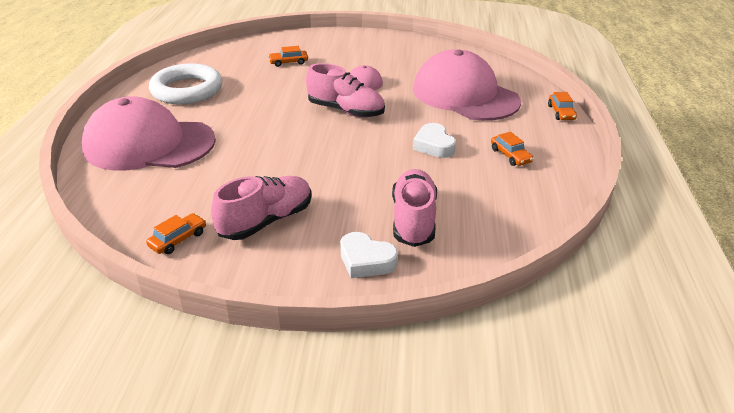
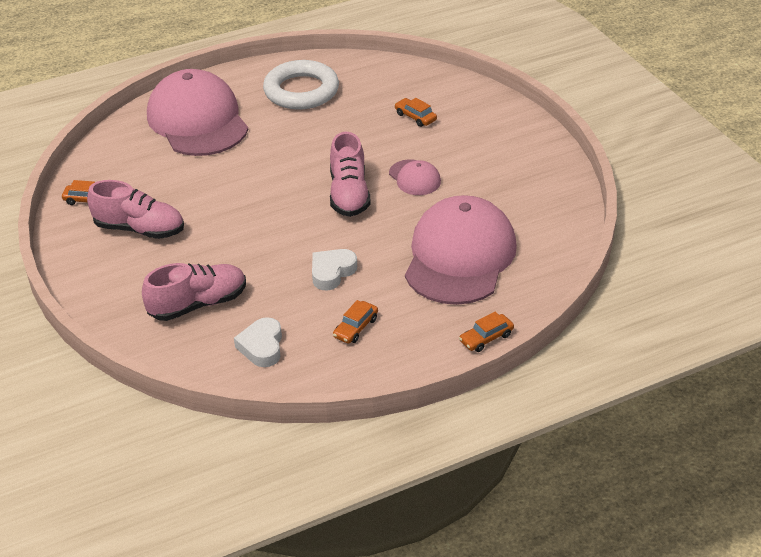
camera: 60 degrees right, 5 degrees up
white heart [340,232,398,278] -> white heart moved to [234,317,282,367]

